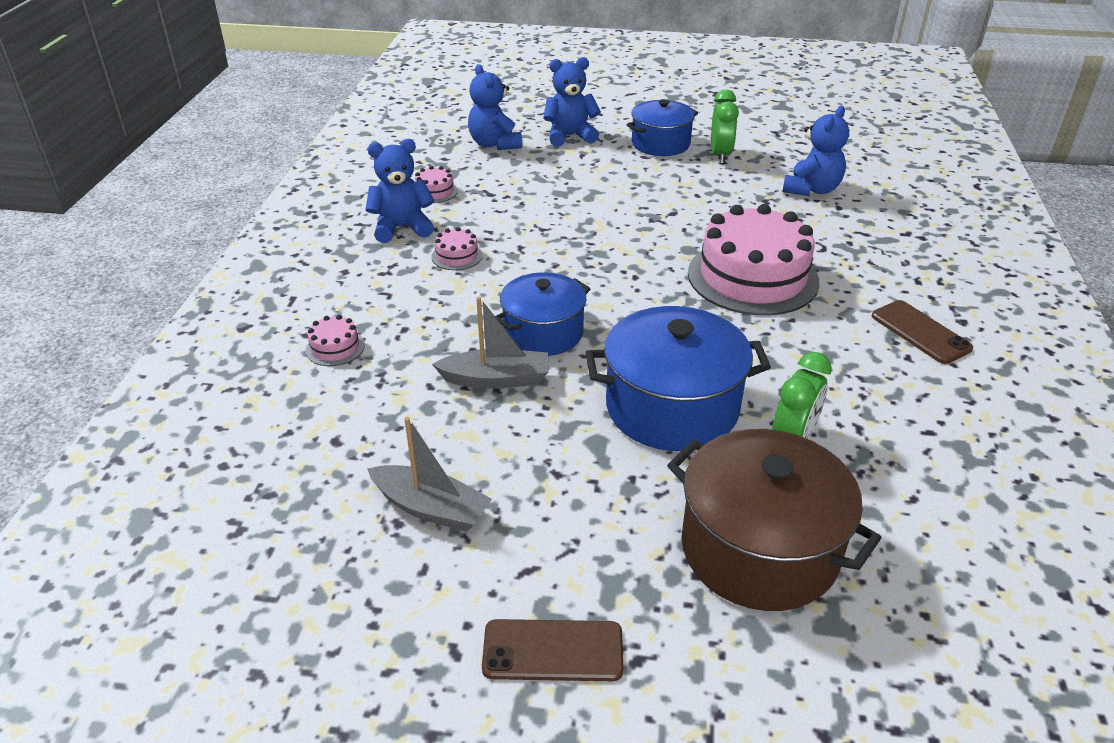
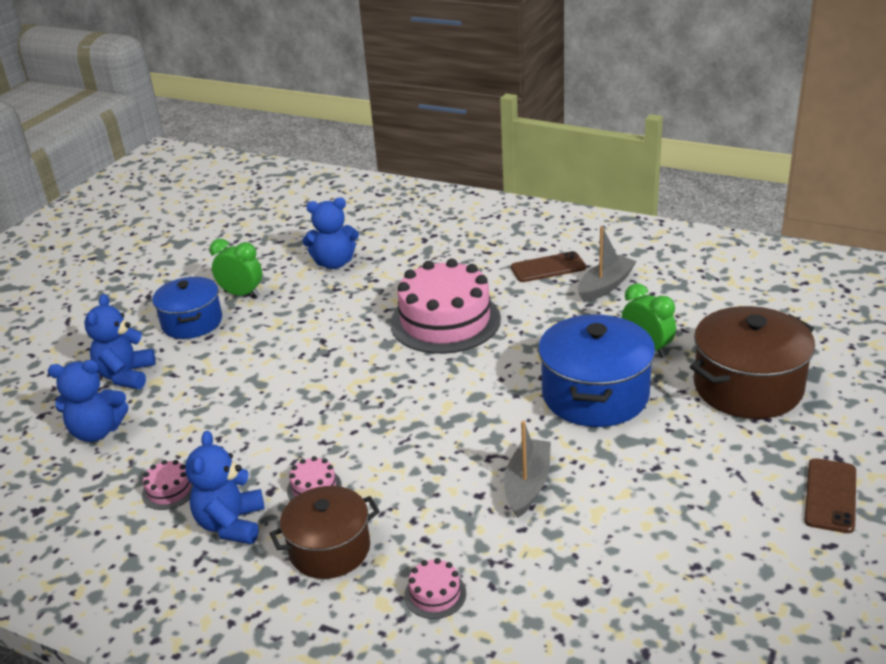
camera: 70 degrees left, 5 degrees down
grey boat [367,417,492,532] -> grey boat moved to [578,226,637,302]
blue pot [495,273,590,356] -> none
blue teddy bear [782,106,849,196] -> blue teddy bear turned 120 degrees clockwise [302,198,359,269]
none -> brown pot [269,486,380,579]

